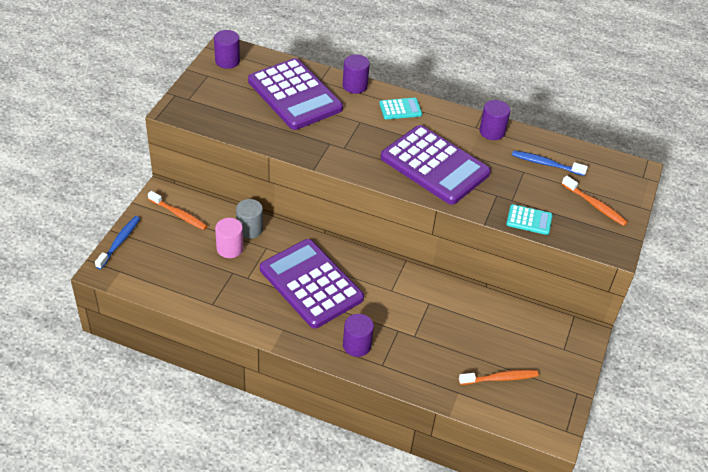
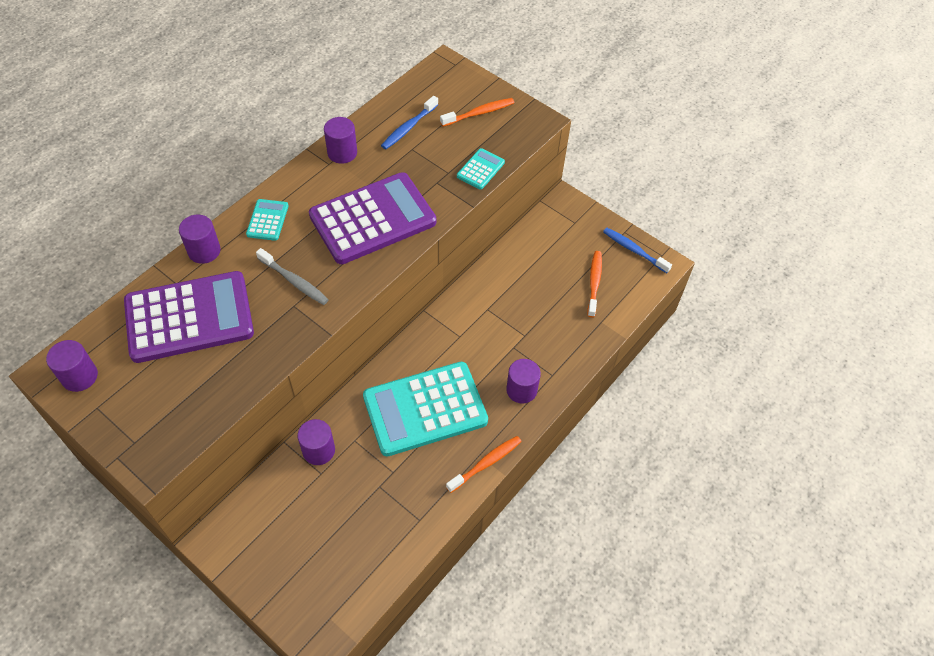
camera: 70 degrees left, 10 degrees up
blue toothbrush [95,216,140,269] -> blue toothbrush moved to [603,228,672,273]
orange toothbrush [148,191,207,230] -> orange toothbrush moved to [446,436,522,493]
pink cylinder [215,218,243,258] -> none
grey cylinder [236,199,263,239] -> purple cylinder [298,419,335,465]
purple calculator [260,239,364,329] -> turquoise calculator [363,362,488,456]
none -> grey toothbrush [256,248,329,305]

